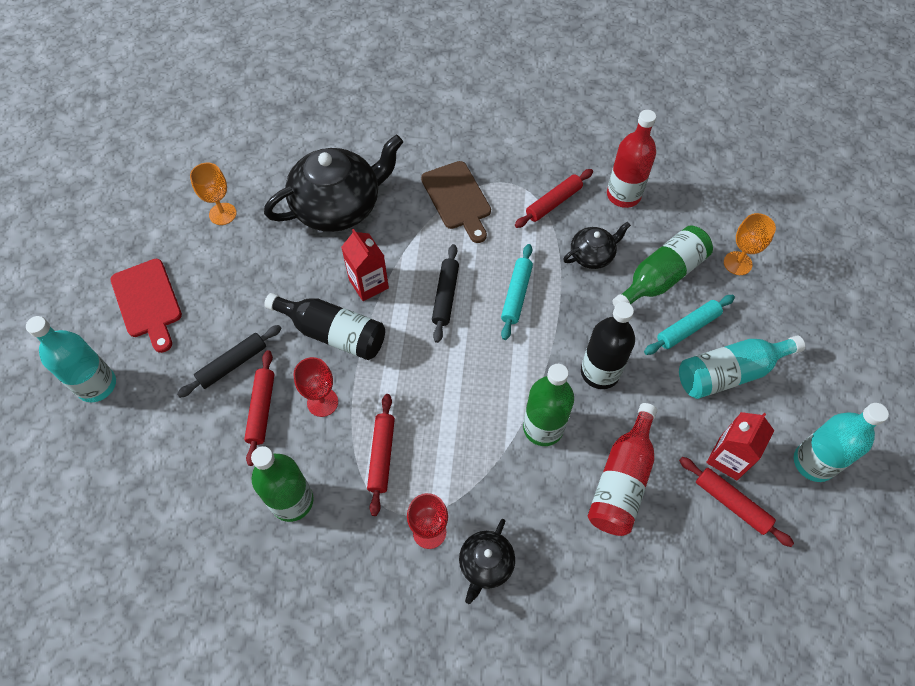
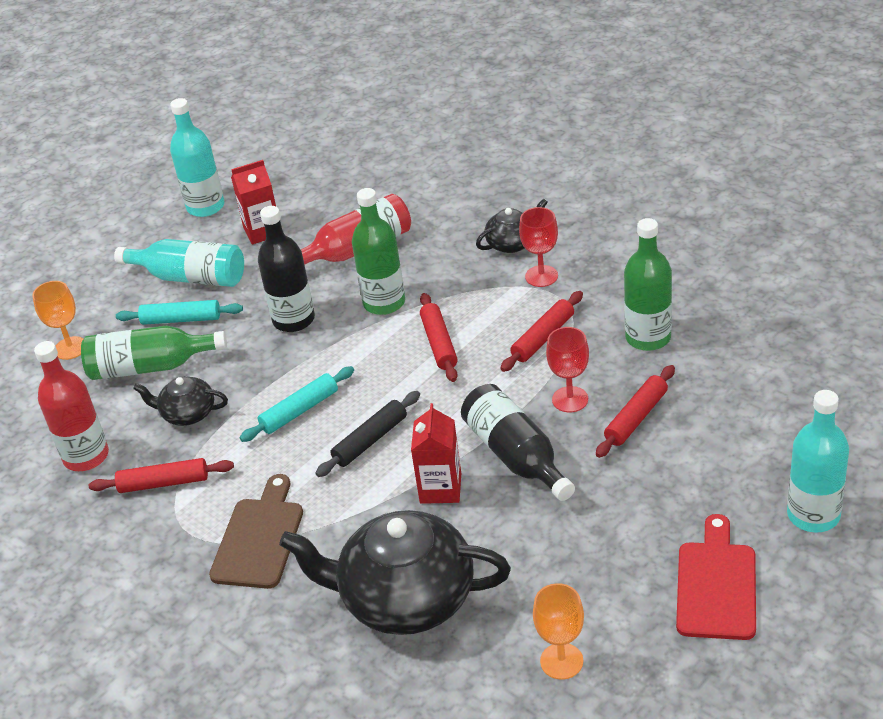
camera: 140 degrees left, 20 degrees down
black rolling pin [177,325,282,398] -> none
red rolling pin [679,457,794,547] -> red rolling pin moved to [420,293,458,382]

